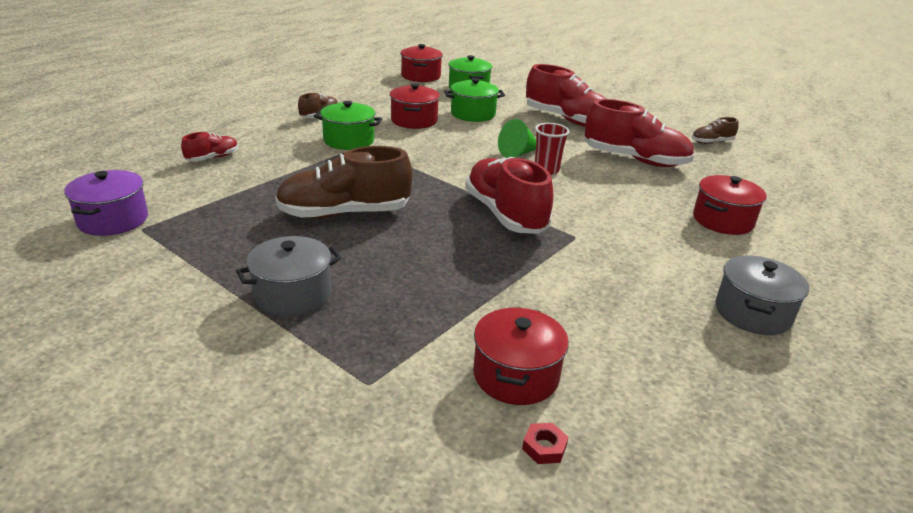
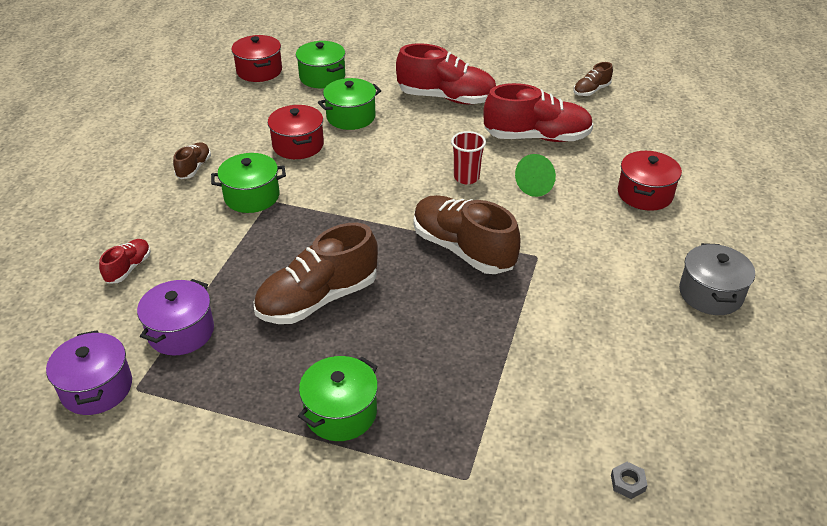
camera: 20 degrees left, 10 degrees up
grey pot [236,236,342,316] -> green pot [298,356,378,441]
red shoe [465,157,553,234] -> brown shoe [414,195,520,274]
red pot [473,307,569,405] -> none
green cone [498,119,536,158] -> green cone moved to [515,154,556,197]
red nut [522,423,568,464] -> grey nut [611,462,648,499]
none -> purple pot [137,279,214,356]

